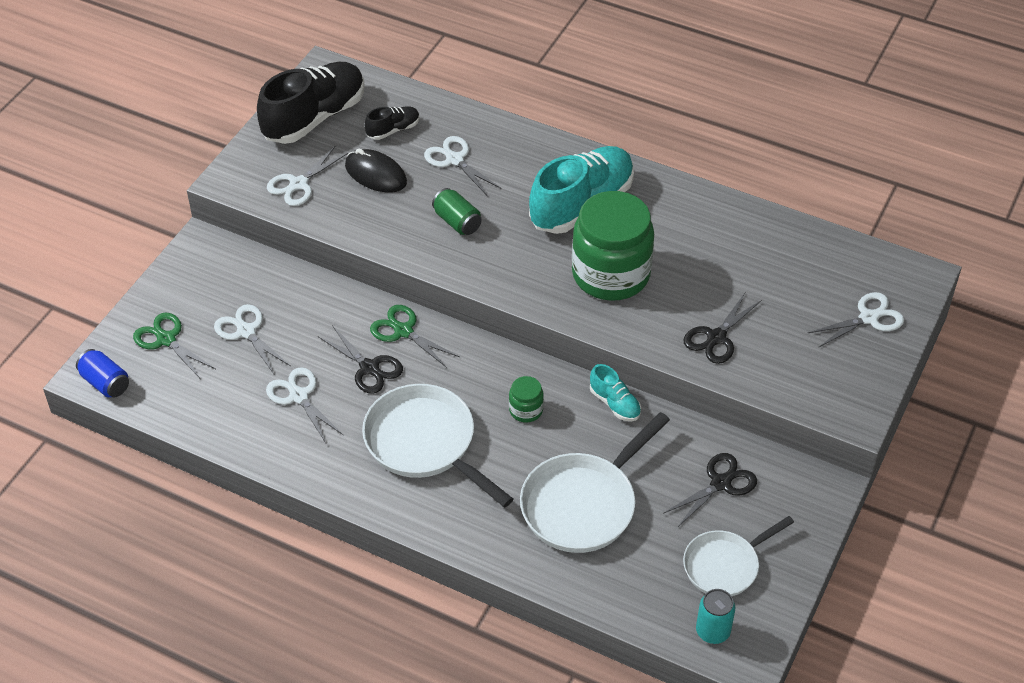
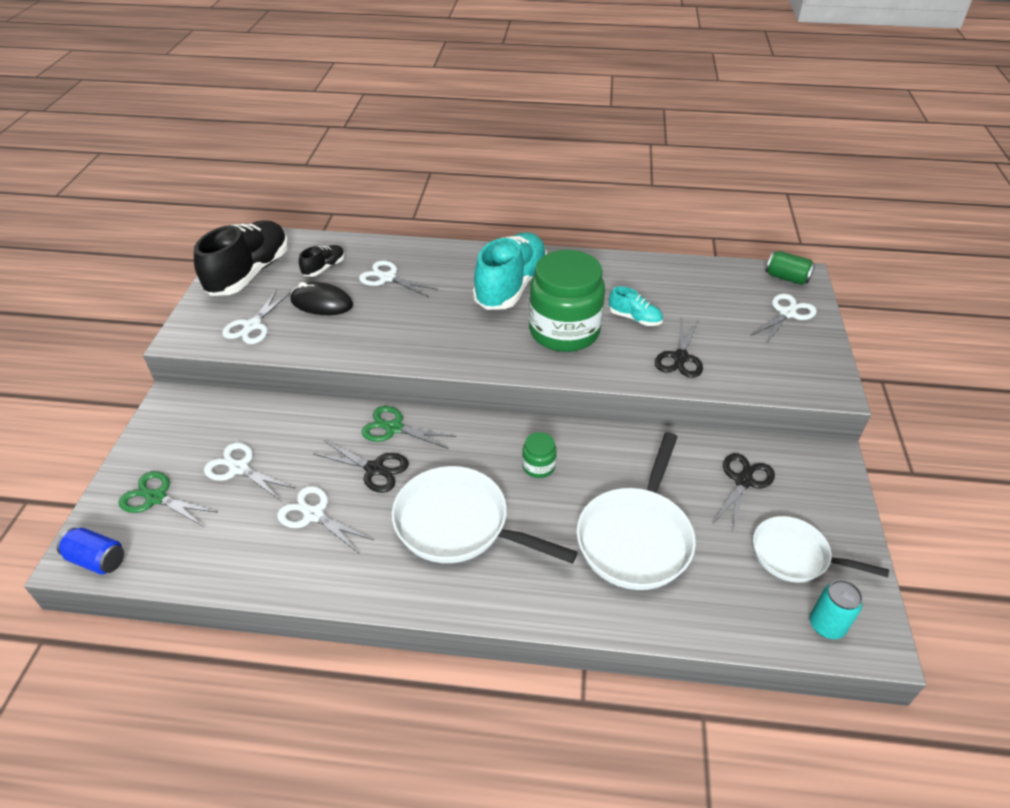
camera: 20 degrees left, 5 degrees down
green can [432,188,482,235] -> green can moved to [765,251,815,285]
turquoise shoe [590,364,641,421] -> turquoise shoe moved to [609,286,663,326]
white pan [683,516,794,596] -> white pan turned 75 degrees clockwise [753,516,889,583]

